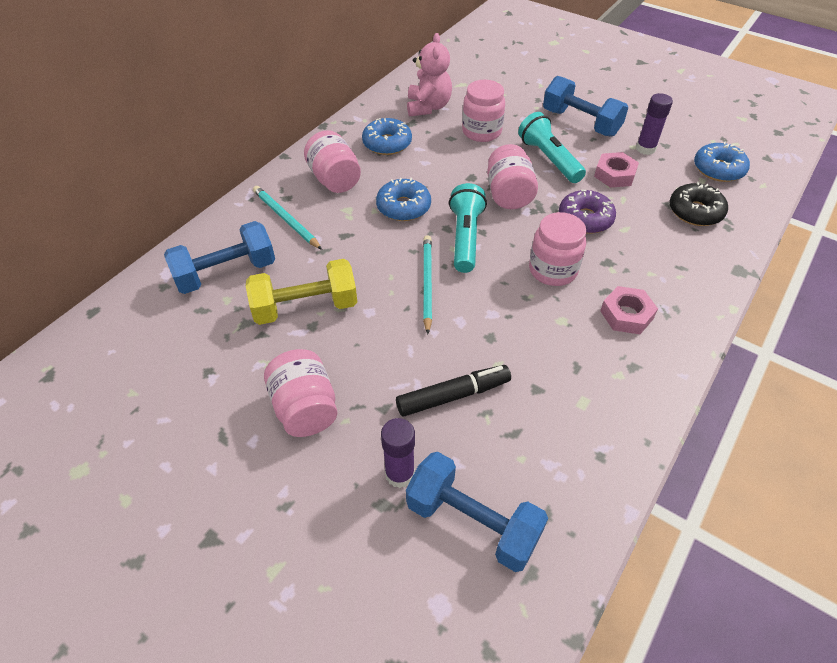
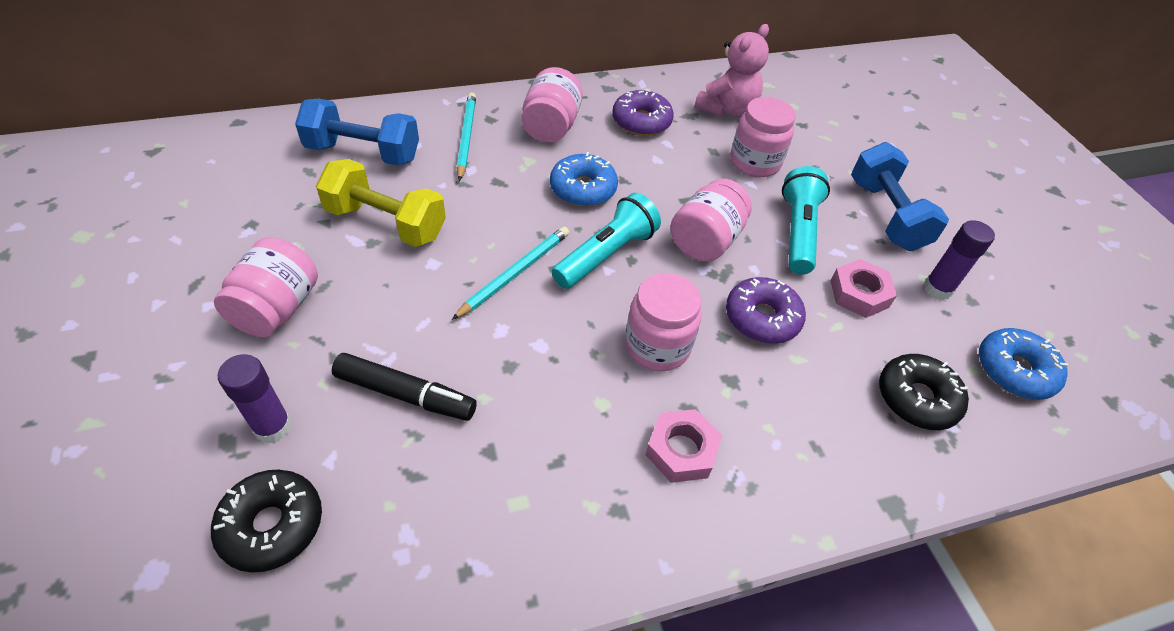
camera: 35 degrees right, 0 degrees up
blue donut [362,118,412,155] -> purple donut [612,89,674,136]
blue dumbbell [406,452,548,572] -> black donut [211,470,322,572]

